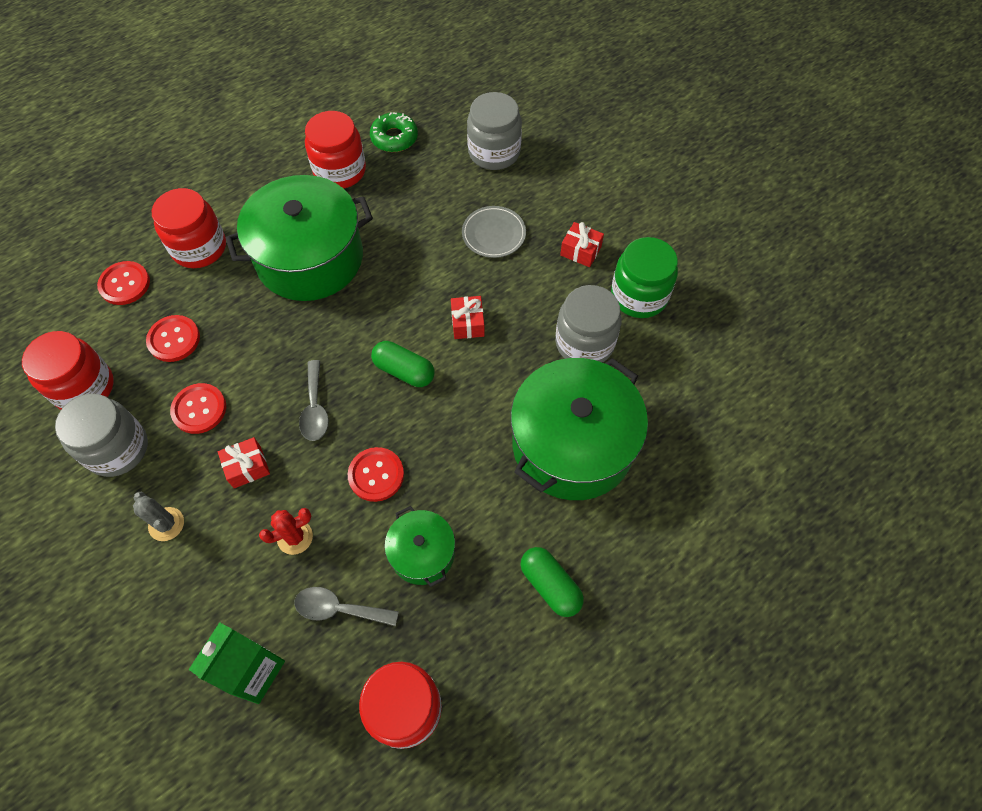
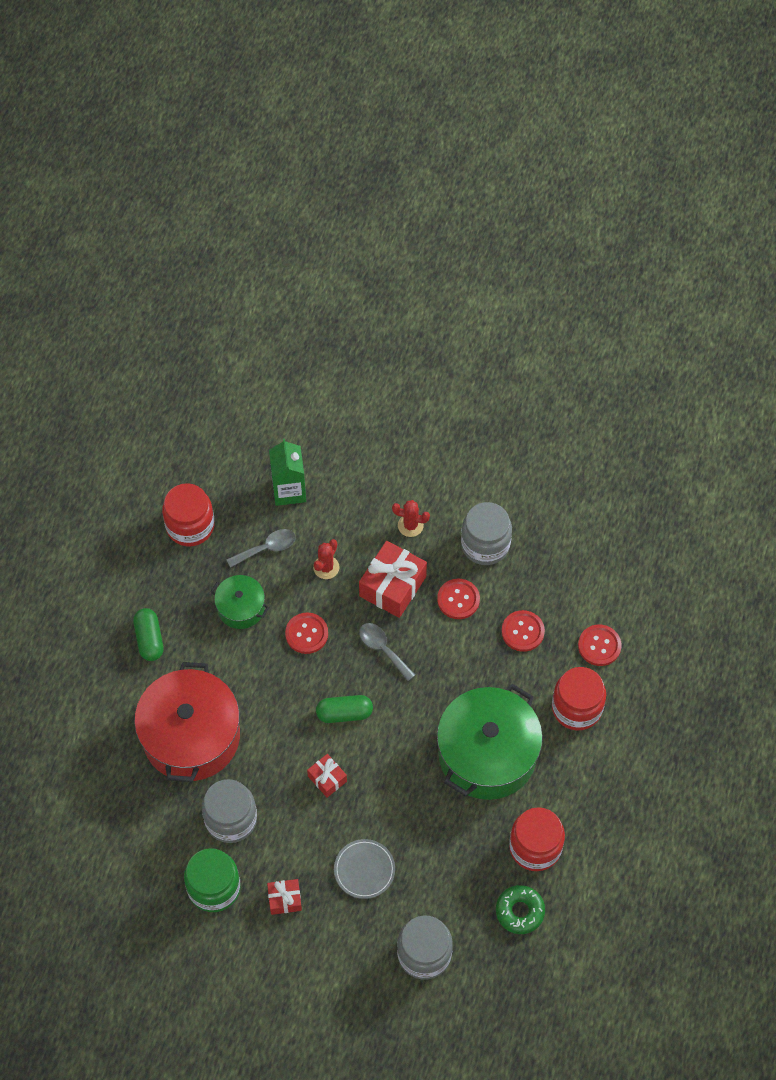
camera: 145 degrees right, 0 degrees up
red jar [22,331,114,410] -> none
grey cactus [133,492,184,541] -> red cactus [392,500,430,537]
red gift [218,437,270,488] -> red gift [359,541,427,618], size x1.86
green pot [511,358,648,500] -> red pot [134,662,240,782]
green capsule [520,547,584,617] -> green capsule turned 60 degrees clockwise [133,608,164,661]

